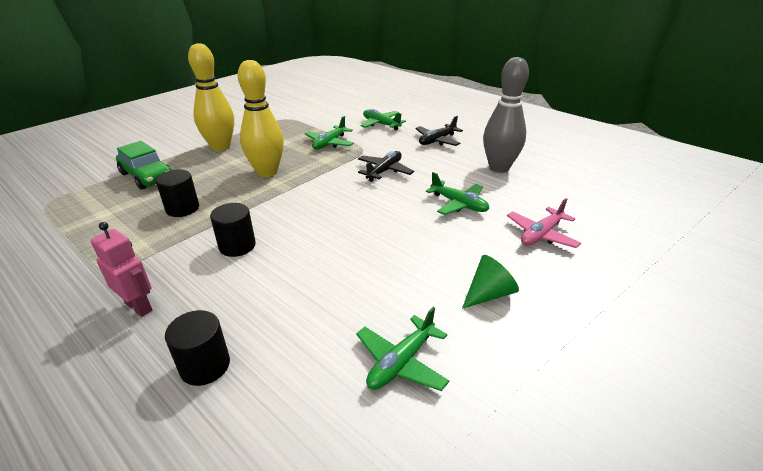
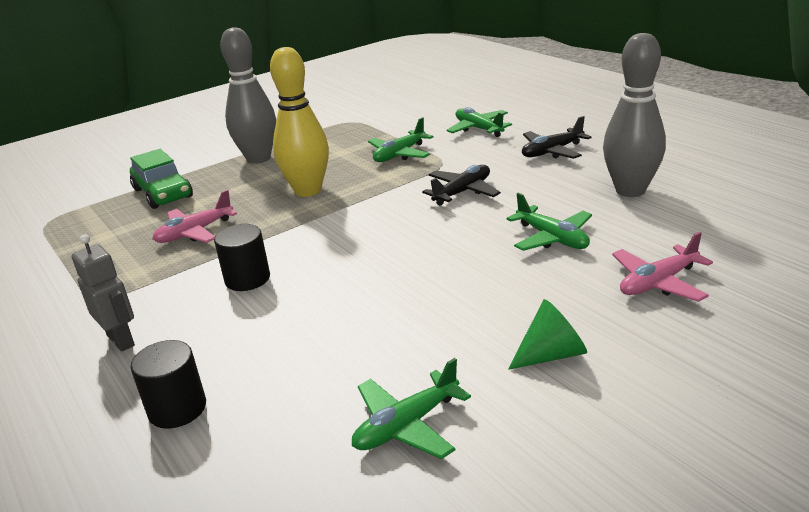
camera: 15 degrees right, 5 degrees down
pink robot [91,222,152,317] -> grey robot [72,234,135,352]
black cylinder [156,169,199,217] -> pink plane [152,190,237,243]
yellow bowling pin [188,43,234,151] -> grey bowling pin [220,27,276,164]

